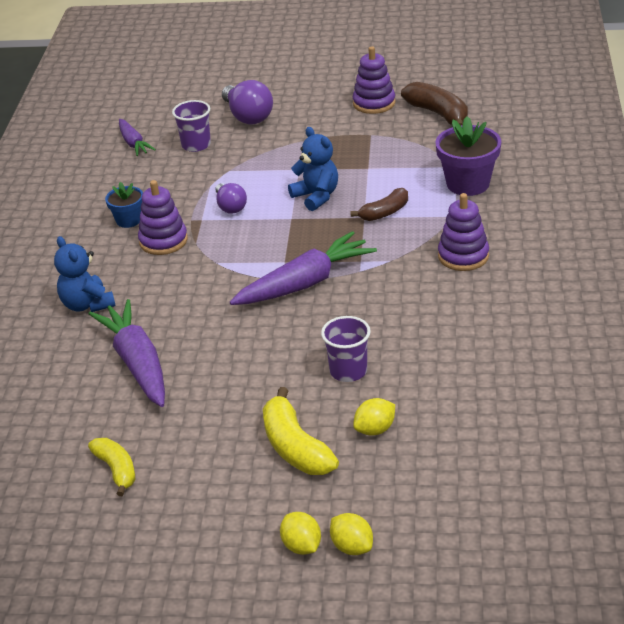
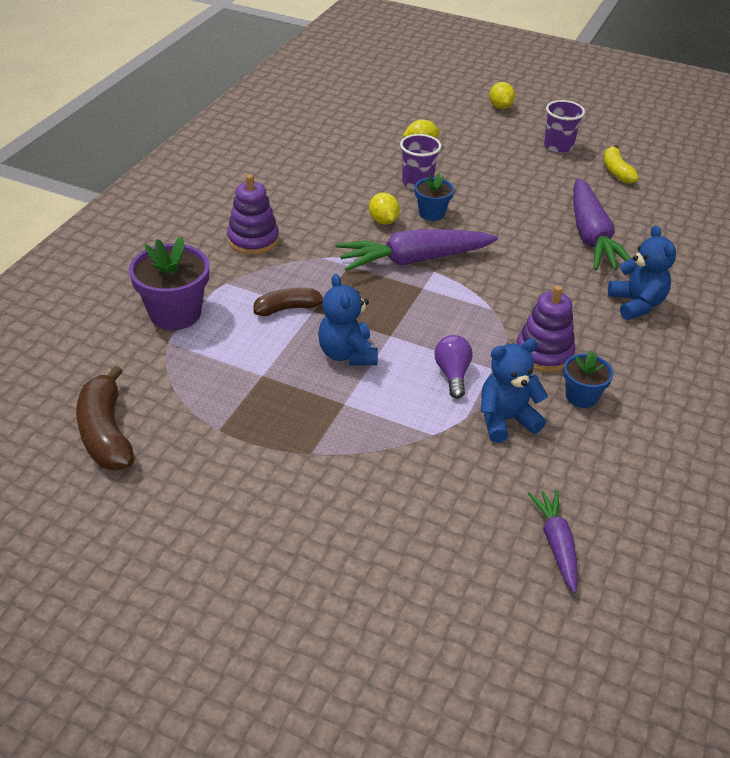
camera: 165 degrees left, 5 degrees up
purple cup [172,100,211,152] -> purple cup moved to [544,100,585,153]
purple light bulb [222,80,273,124] -> none
yellow banana [263,387,339,475] -> none
yellow lemon [330,513,373,555] -> yellow lemon moved to [369,192,400,225]
purple stacking toy [353,46,396,114] -> none
none -> blue flower pot [415,173,454,221]
none -> blue teddy bear [481,339,548,443]

